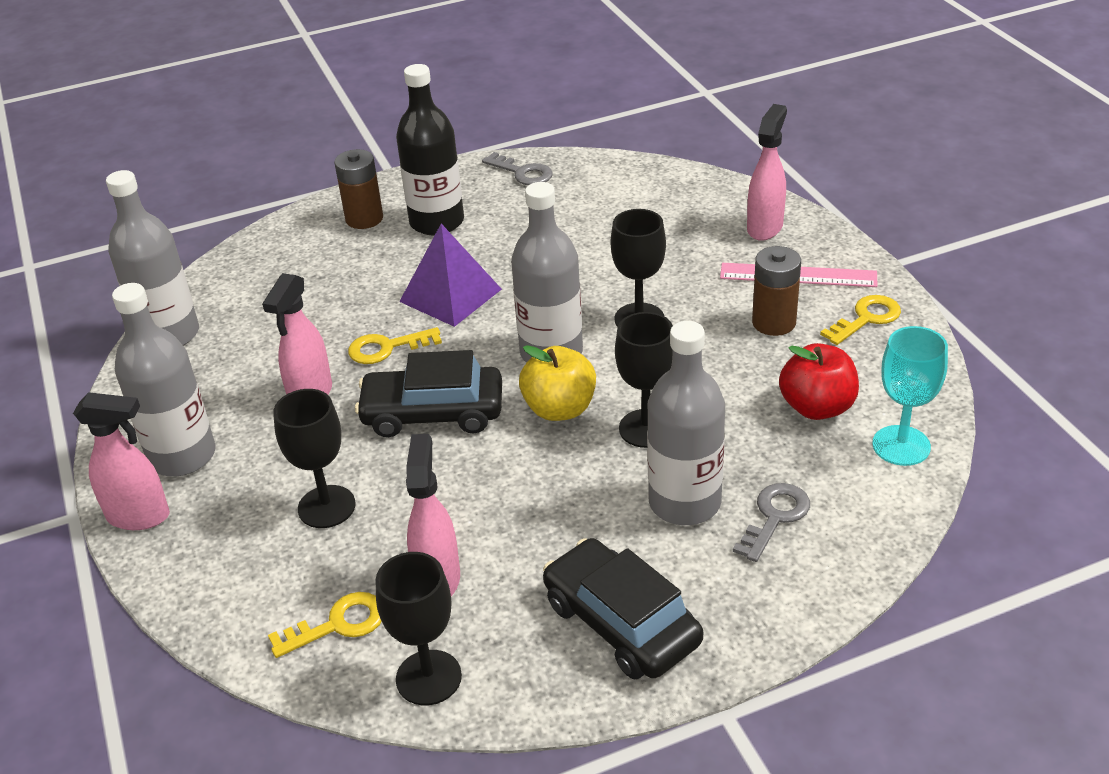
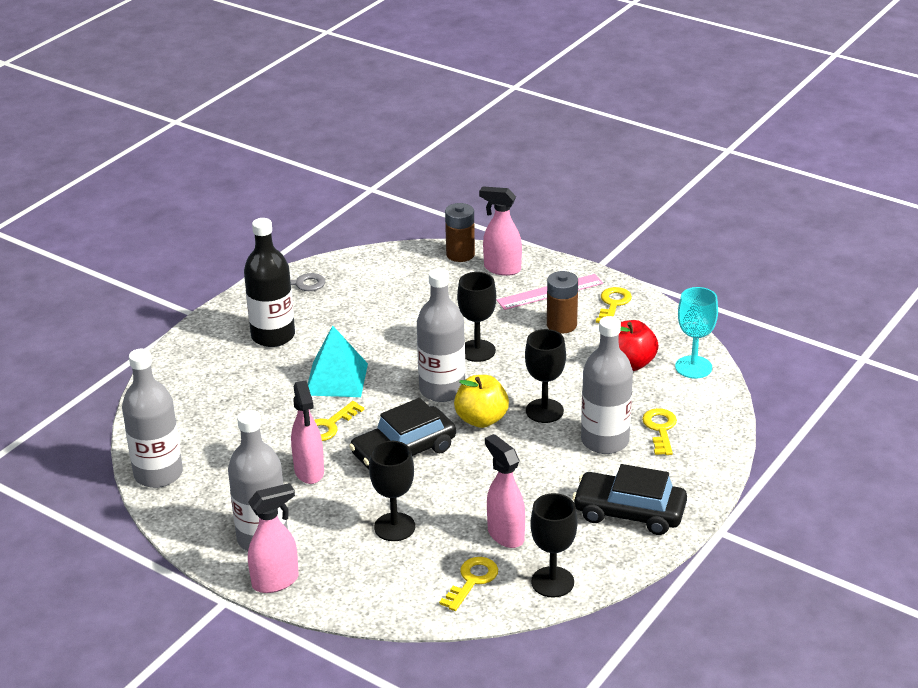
camera: 35 degrees left, 5 degrees down
brown battery [334,149,383,229] -> brown battery moved to [445,203,475,262]
purple pyramid [399,224,502,327] -> turquoise pyramid [308,325,368,397]
grey key [733,483,810,562] -> yellow key [642,408,677,455]
pink spray bottle [747,104,787,241] -> pink spray bottle turned 60 degrees counterclockwise [479,186,522,276]

